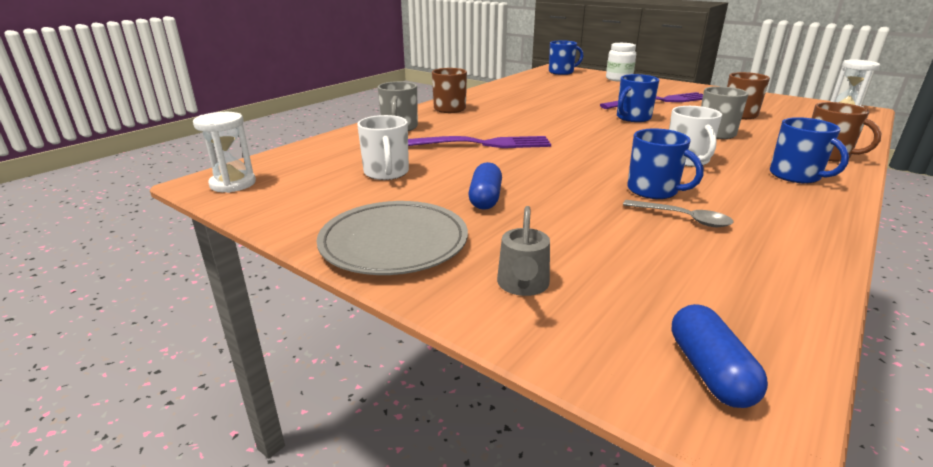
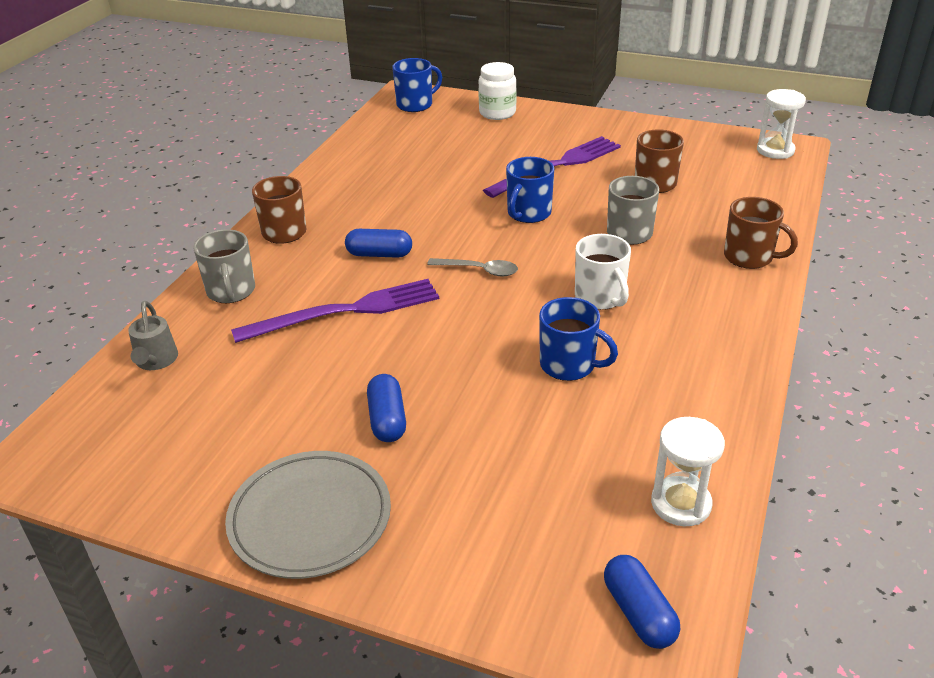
camera: 15 degrees left, 10 degrees up
white hourglass [193,112,256,193] -> white hourglass moved to [651,417,725,526]
white mug [357,115,409,180] -> none
grey watering can [497,206,550,296] -> grey watering can moved to [128,301,178,370]
grey spoon [623,200,734,227] -> grey spoon moved to [427,258,518,276]
blue mug [770,117,849,184] -> none
none -> blue capsule [345,229,412,258]

